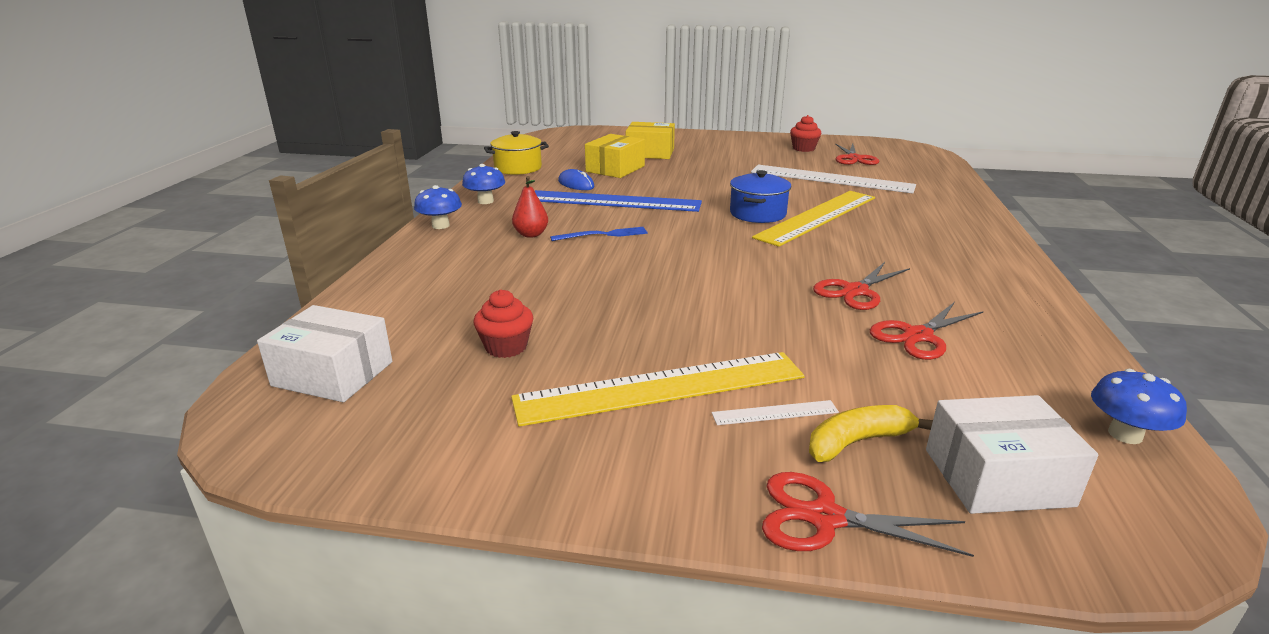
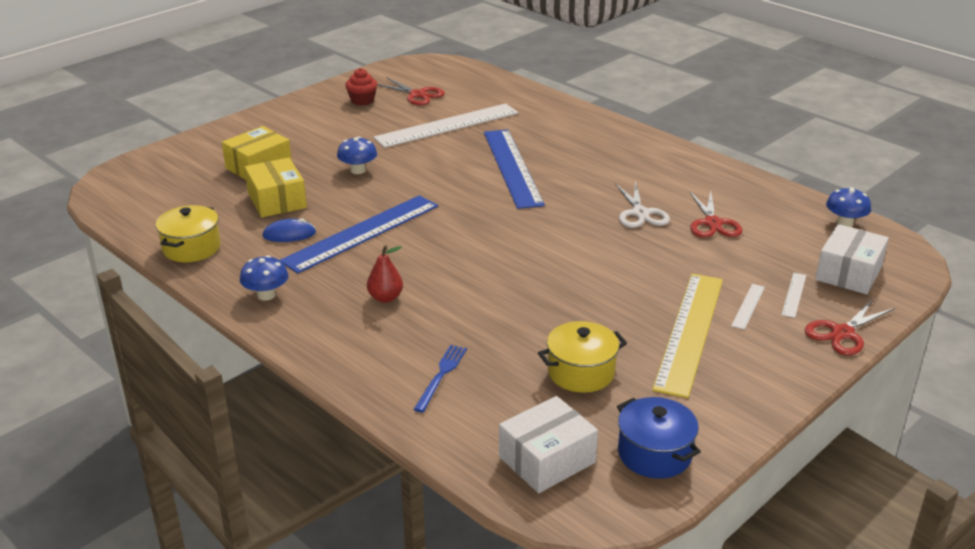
camera: 55 degrees left, 5 degrees up
blue mushroom [414,185,462,229] -> blue mushroom moved to [337,137,377,174]
red cupcake [473,290,533,358] -> yellow pot [538,321,627,393]
blue fork [550,227,648,241] -> blue fork moved to [414,345,467,412]
blue pot [730,170,791,223] -> blue pot moved to [617,397,701,479]
yellow ruler [752,191,875,247] -> blue ruler [484,129,545,209]
yellow banana [809,405,933,462] -> white ruler [781,273,806,318]
red scissors [813,262,910,310] -> white scissors [615,181,670,228]

